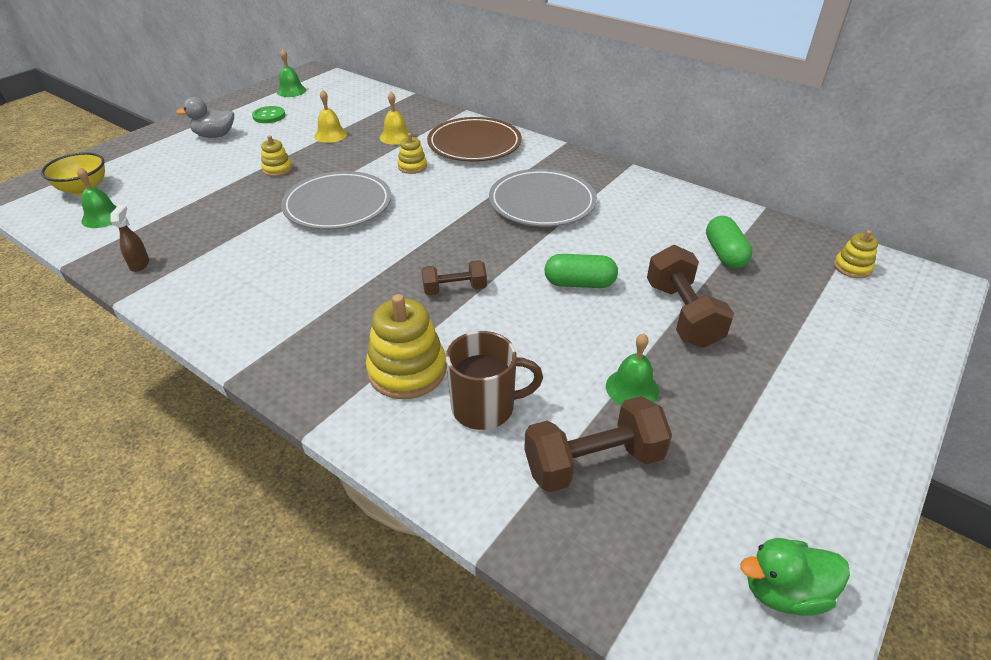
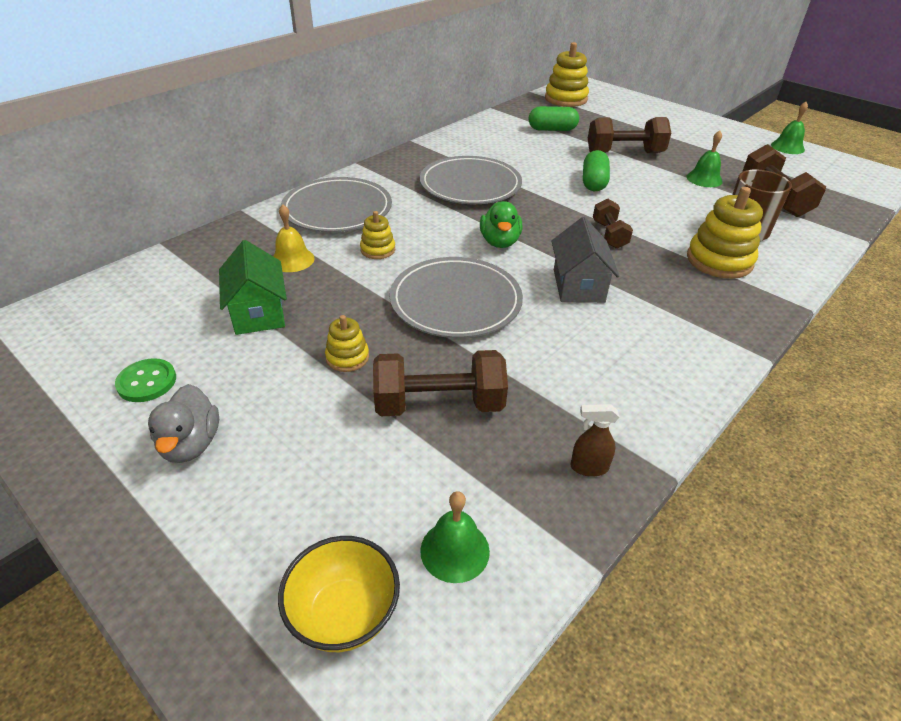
camera: 85 degrees left, 0 degrees up
green bell [277,49,306,97] -> green bell moved to [771,102,808,154]
yellow bell [314,90,347,143] -> green house [219,240,287,335]
brown plate [427,117,522,162] -> grey plate [281,177,392,232]
green duck [740,538,850,616] -> green duck moved to [480,201,522,248]
yellow stacking toy [834,230,878,278] -> yellow stacking toy [545,42,589,107], size x1.84
none -> brown dumbbell [373,350,508,416]
none -> grey house [552,217,619,303]

